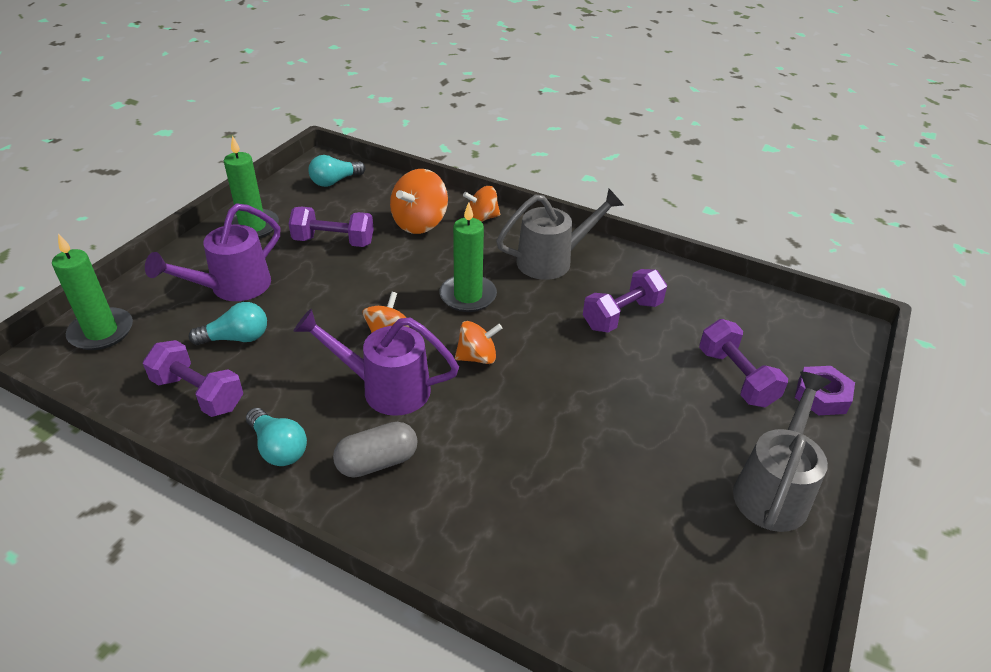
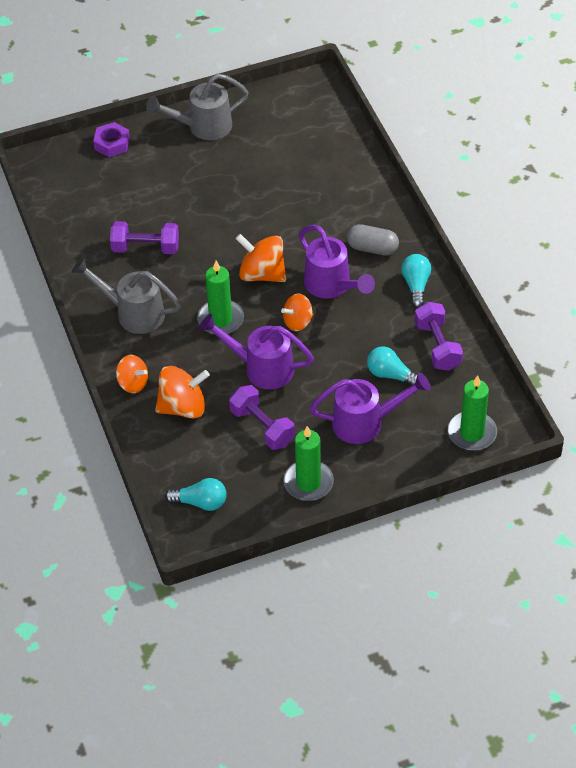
camera: 135 degrees left, 10 degrees up
orange spinning top [455,321,503,364] -> orange spinning top [235,234,286,282], size x1.56
purple dumbbell [699,319,788,408] -> none
none -> purple watering can [199,314,314,389]

